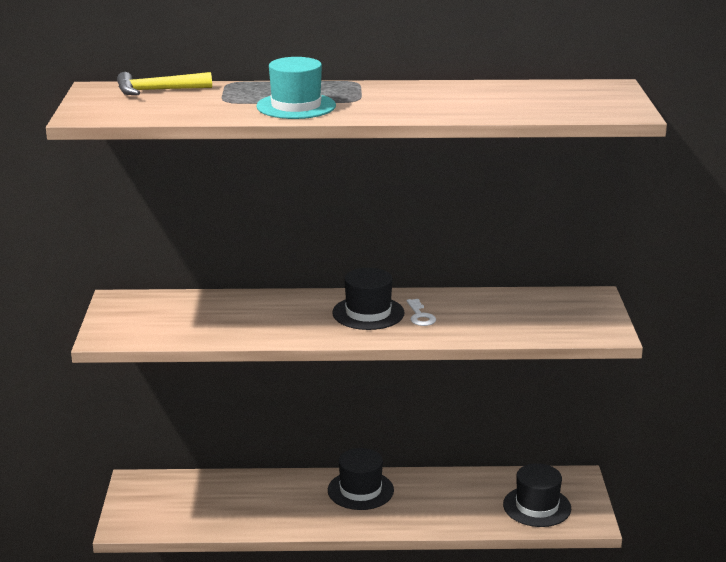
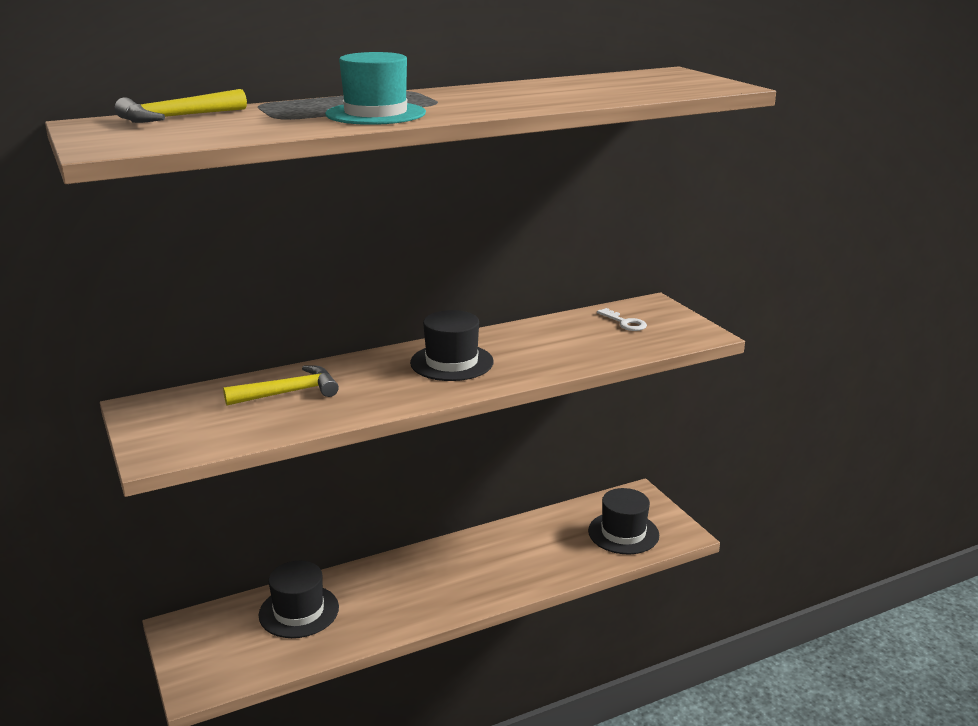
camera: 25 degrees left, 0 degrees up
black hat [328,448,394,510] -> black hat moved to [259,561,339,638]
white key [406,299,436,326] -> white key moved to [597,308,647,331]
none -> yellow hammer [223,365,339,405]

